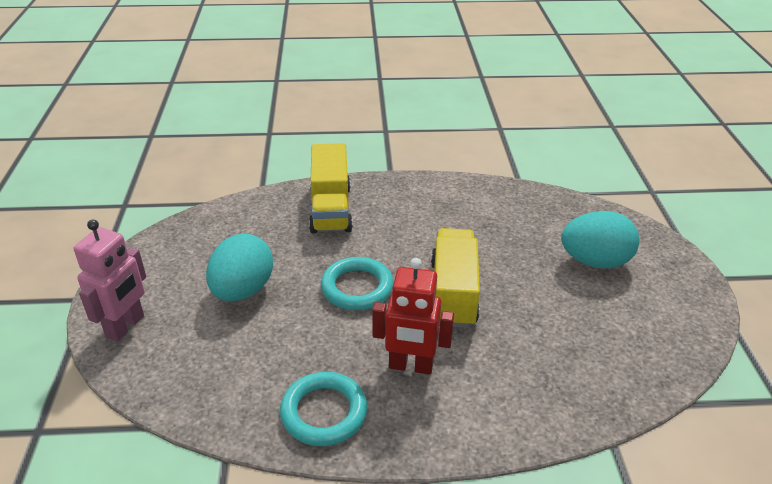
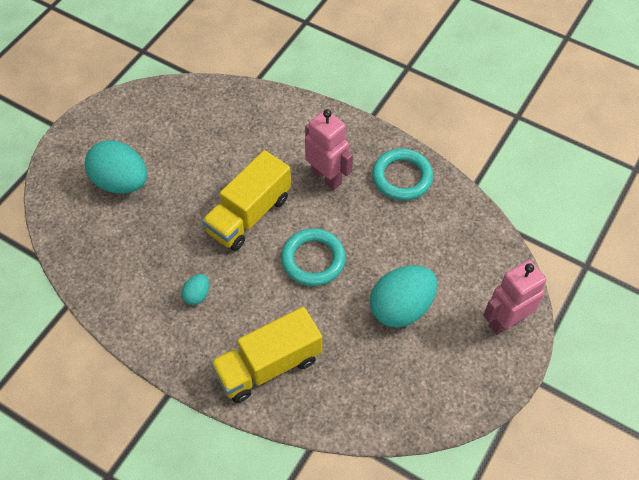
camera: 145 degrees left, 20 degrees up
yellow truck [309,143,353,234] -> yellow truck turned 150 degrees counterclockwise [211,307,322,403]
red robot [372,258,454,374] -> pink robot [305,109,353,190]
none -> turquoise egg [181,274,209,305]

